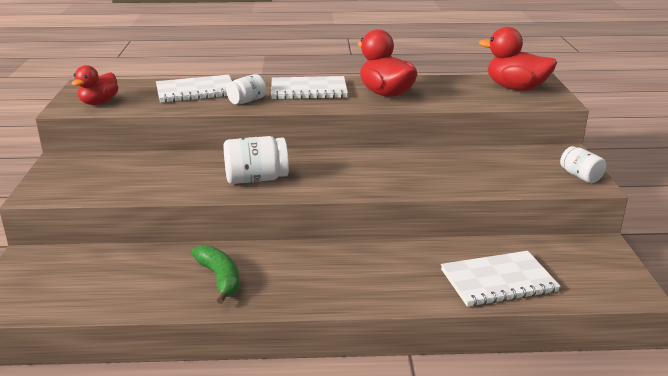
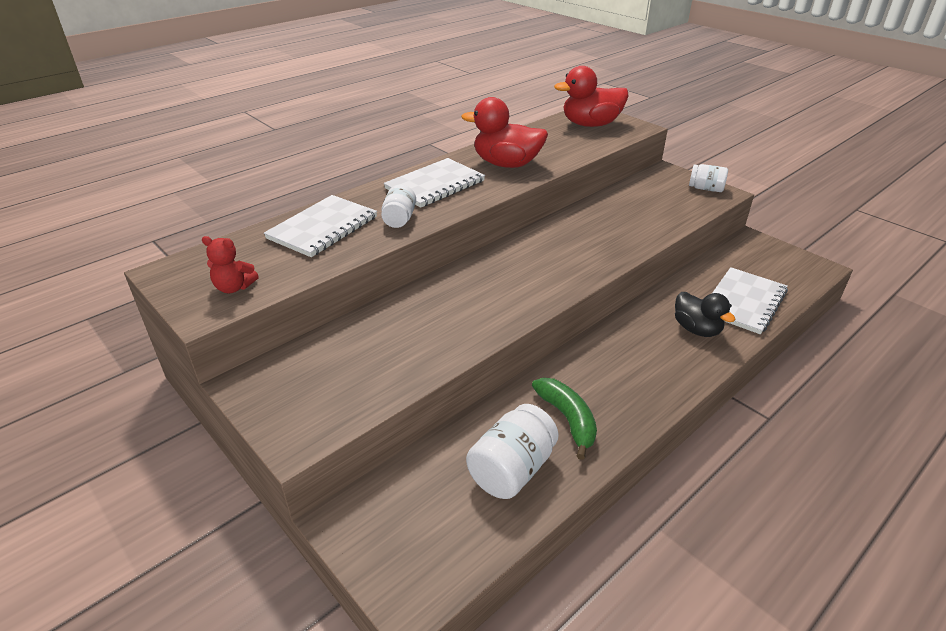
camera: 40 degrees left, 10 degrees up
red duck [72,65,118,105] -> red teddy bear [202,236,259,293]
green banana [191,245,239,304] -> green banana turned 45 degrees clockwise [532,378,597,460]
white jar [223,136,289,184] -> white jar moved to [466,404,559,499]
none -> black duck [675,292,736,337]

